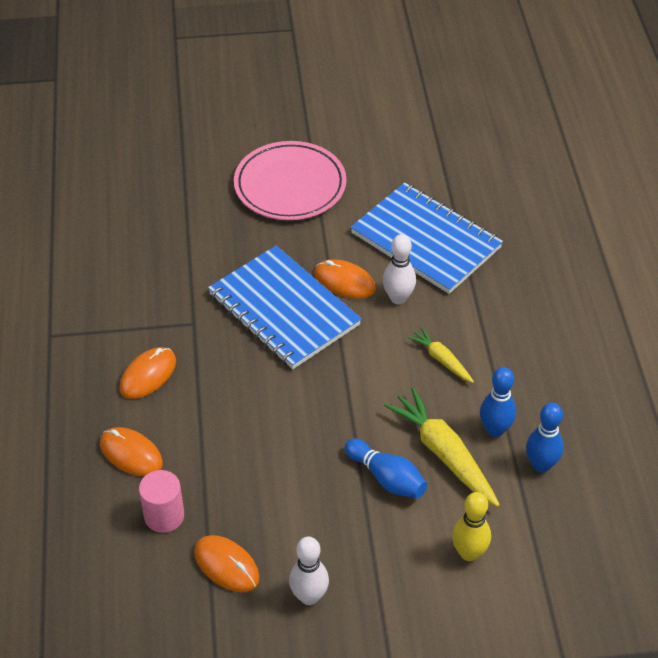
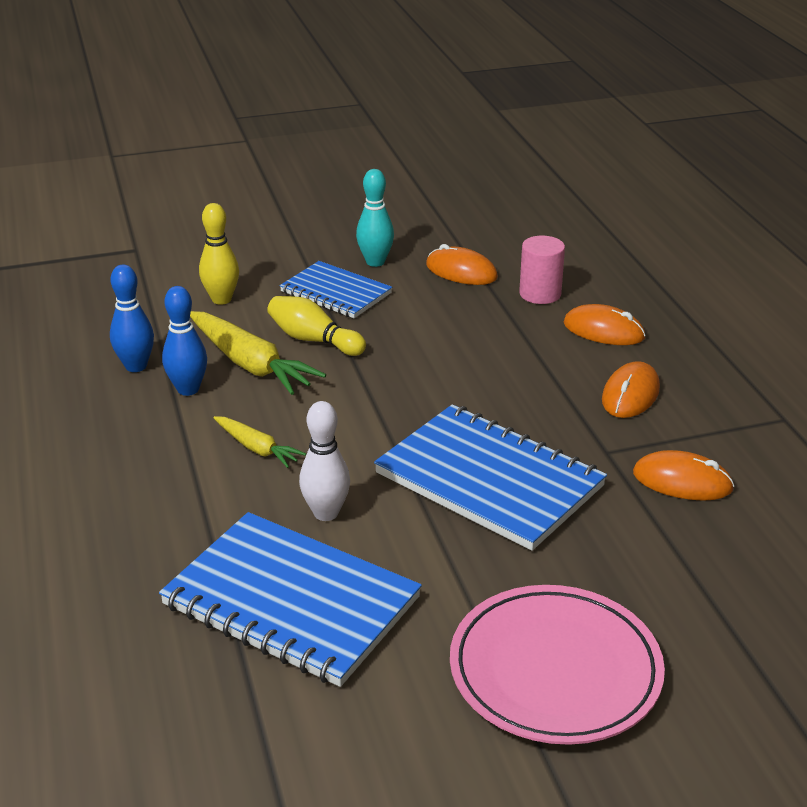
camera: 170 degrees right, 15 degrees down
white bowling pin [289,537,329,605] -> turquoise bowling pin [356,169,394,267]
orange mouse [314,259,376,299] -> orange mouse moved to [633,450,734,501]
blue bowling pin [345,438,427,498] -> yellow bowling pin [267,296,366,356]
none -> blue notebook [280,261,392,318]

